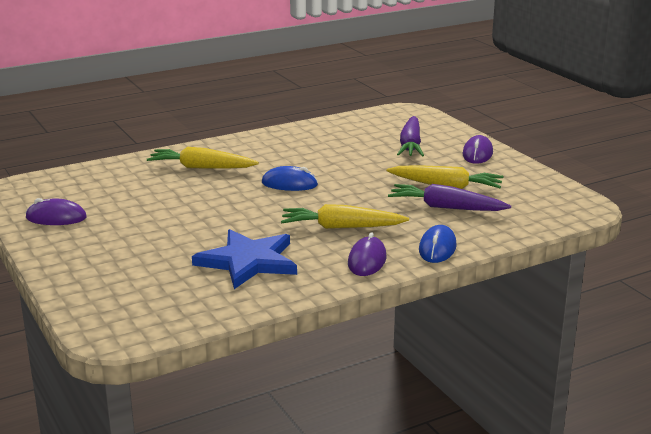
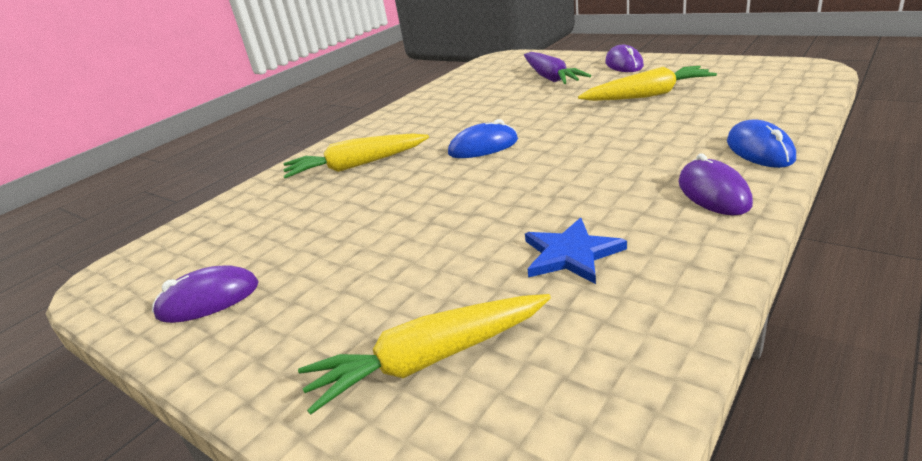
camera: 20 degrees left, 5 degrees up
blue star [192,229,297,289] -> blue star [525,218,627,284], size x0.61
yellow carrot [281,204,409,229] -> yellow carrot moved to [298,294,551,415]
purple carrot [388,184,511,211] -> none

